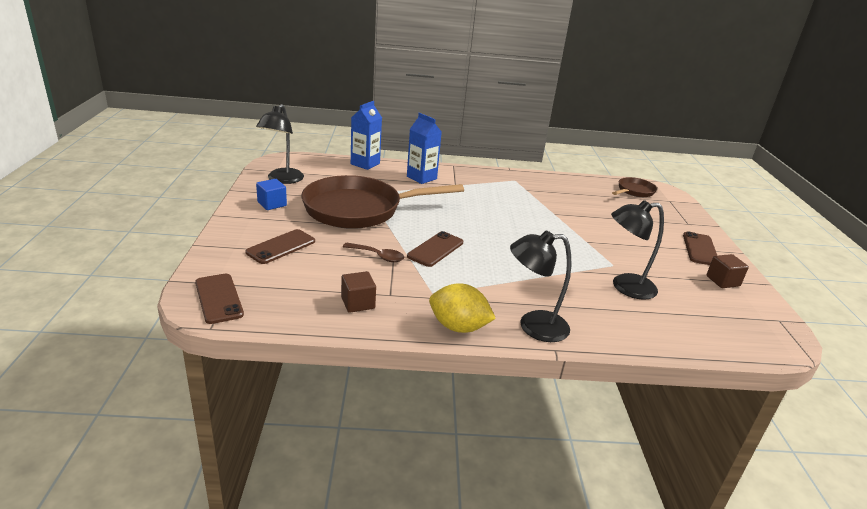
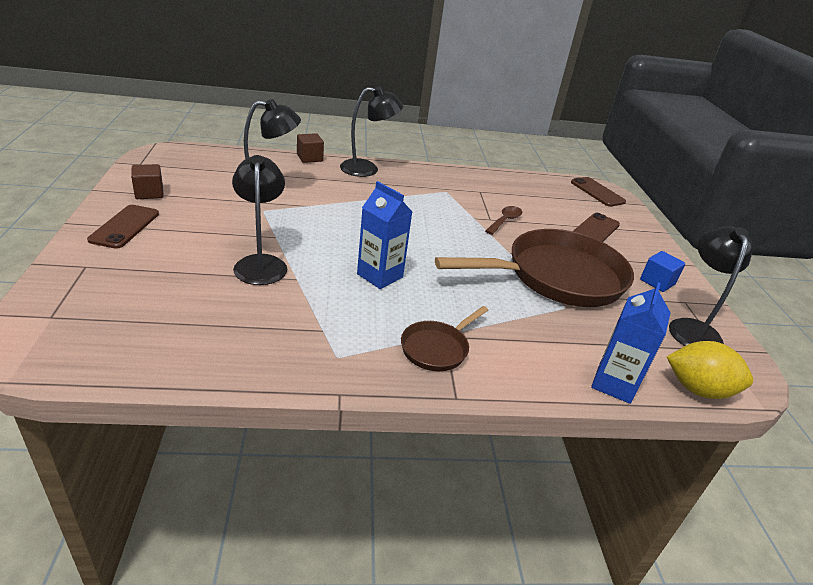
camera: 175 degrees right, 5 degrees up
brown cube [341,271,376,313] -> brown cube moved to [297,133,324,163]
brown spoon [343,243,404,262] -> brown spoon turned 105 degrees clockwise [485,206,522,235]
blue carton [407,113,442,184] -> blue carton moved to [357,181,412,289]
brown phone [407,231,463,267] -> none
yellow lemon [429,283,496,333] -> yellow lemon moved to [667,341,753,399]
brown pan [612,177,657,197] -> brown pan moved to [401,306,488,371]
none -> black lamp [232,155,287,285]

